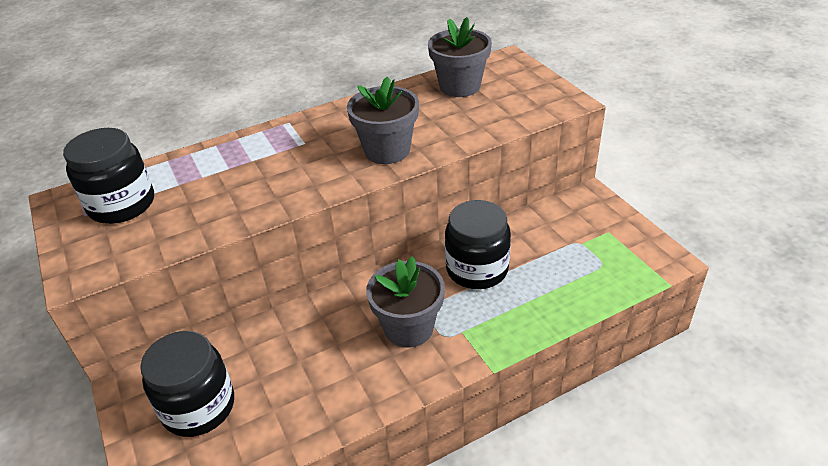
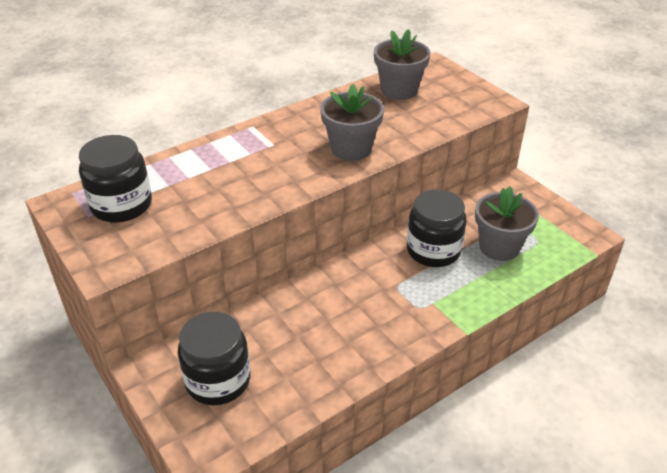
camera: 10 degrees left, 0 degrees up
grey flower pot [366,256,445,348] -> grey flower pot moved to [475,186,539,261]

